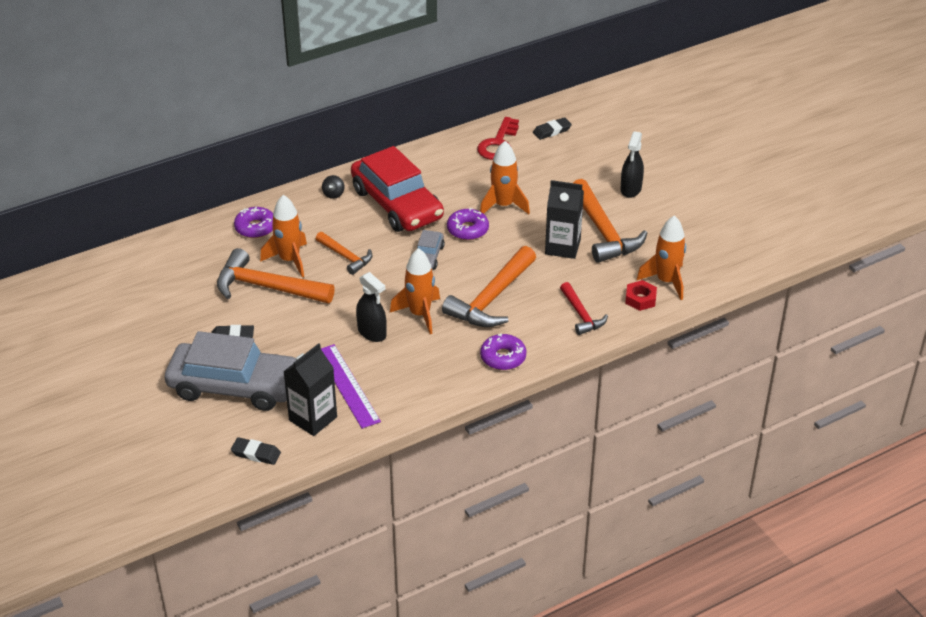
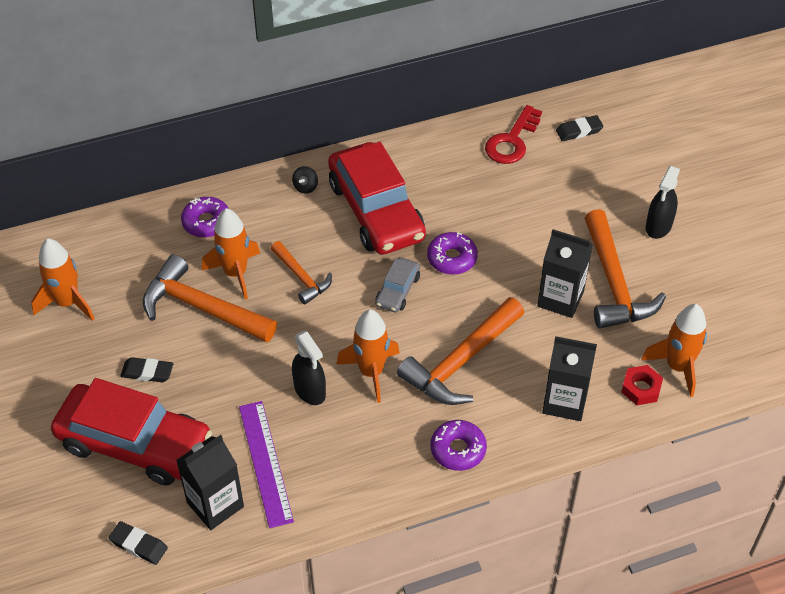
camera: 10 degrees right, 10 degrees up
grey car [165,331,296,411] -> red car [51,378,212,486]
orange rocket [480,141,530,214] -> orange rocket moved to [31,238,94,321]
red hammer [560,282,608,335] -> black carton [542,336,597,421]

